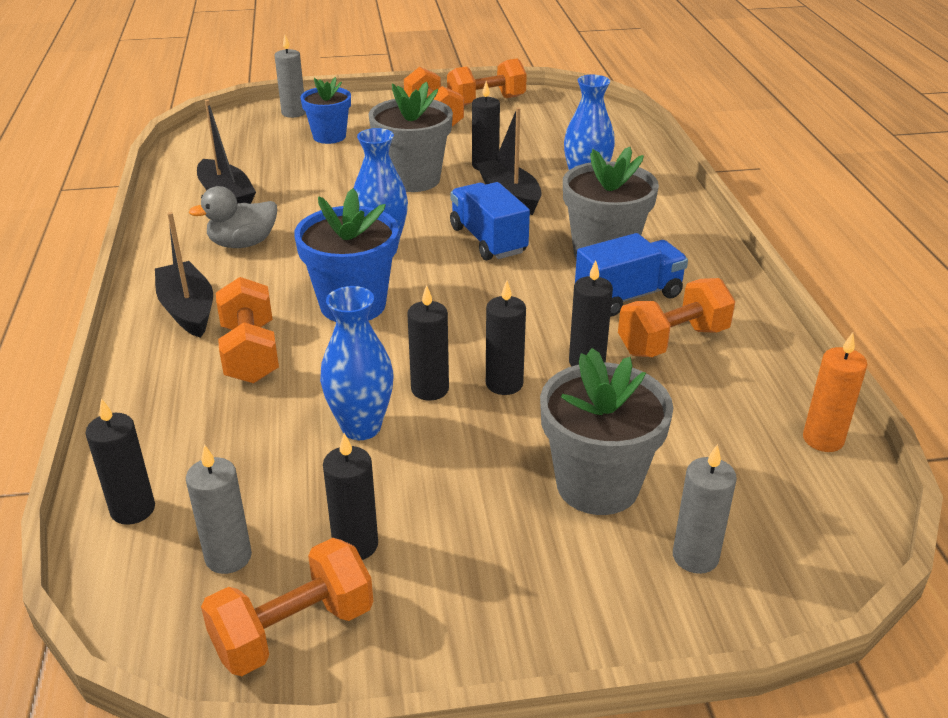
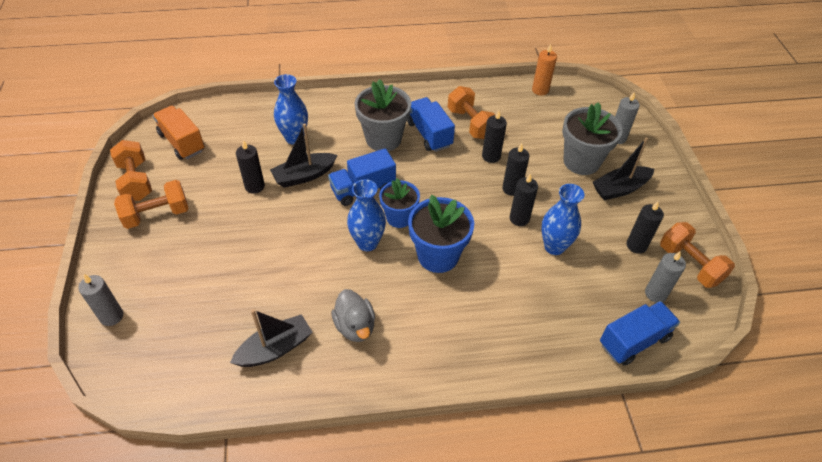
camera: 90 degrees left, 15 degrees up
black candle [86,399,155,525] -> blue truck [600,301,680,366]
black boat [155,212,213,338] -> black boat moved to [593,138,654,200]
orange dumbbell [216,277,279,384] -> none
blue flower pot [301,77,351,144] -> blue flower pot moved to [379,178,420,228]
grey flower pot [369,82,453,192] -> none
none -> orange truck [153,106,205,160]

